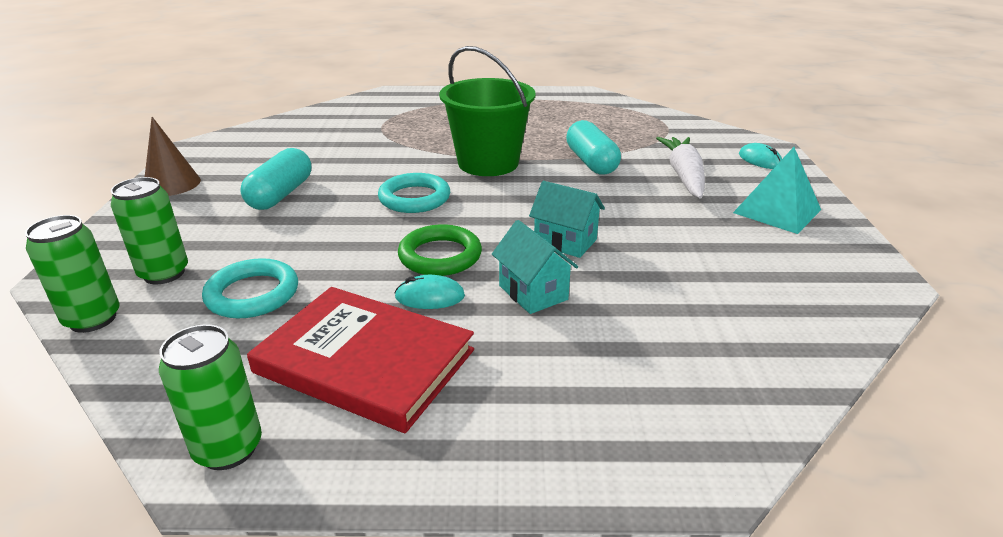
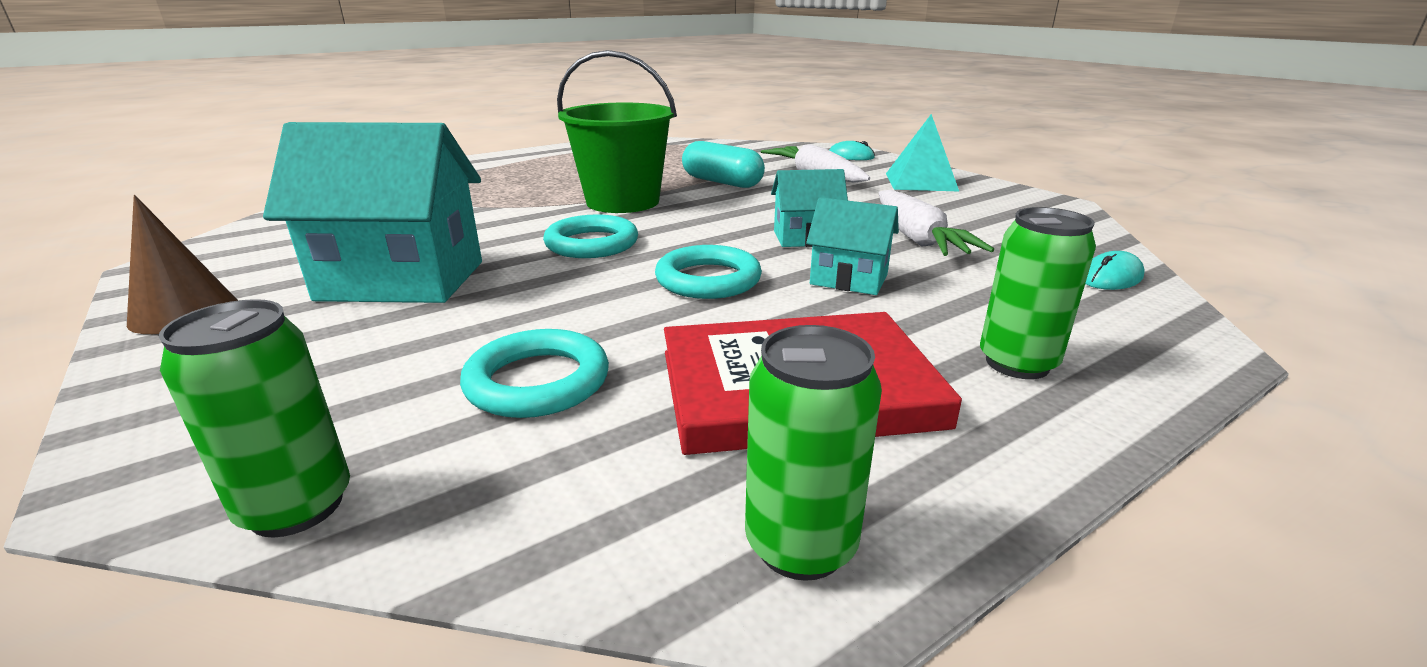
camera: 35 degrees left, 5 degrees down
green can [111,177,188,284] -> green can moved to [980,207,1096,379]
turquoise capsule [240,148,311,210] -> turquoise house [263,122,482,303]
turquoise mouse [395,275,465,309] -> turquoise mouse moved to [1085,251,1144,290]
green ring [398,224,482,276] -> turquoise ring [655,245,762,299]
none -> white carrot [879,190,994,256]

